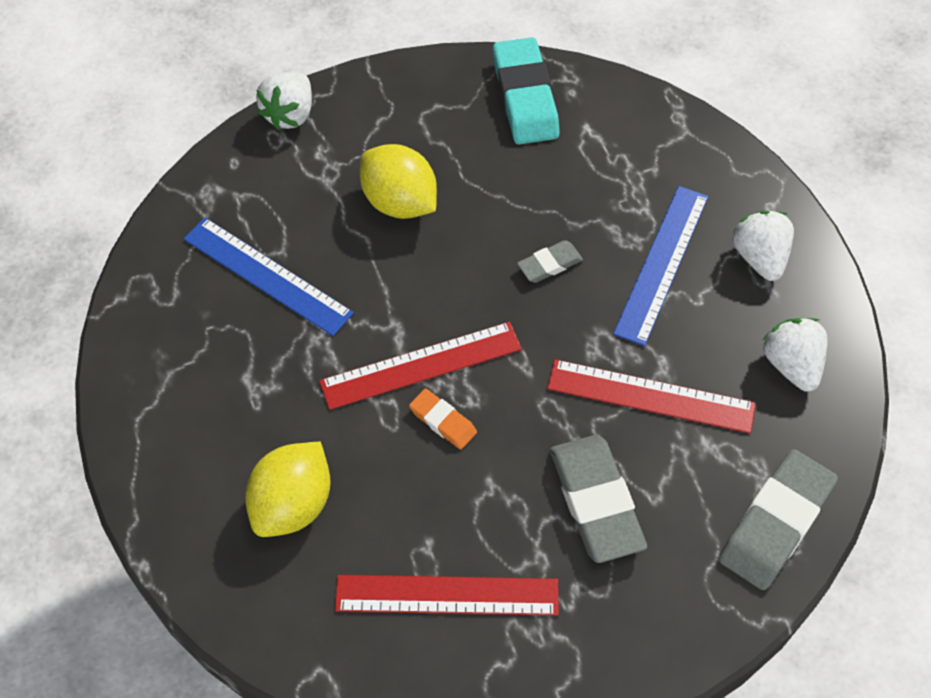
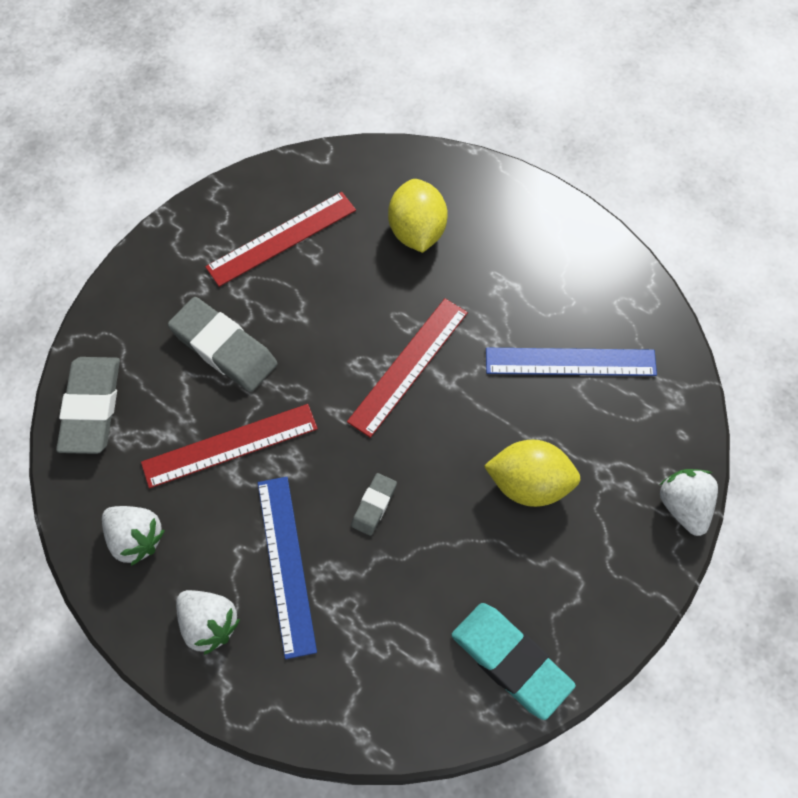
camera: 145 degrees right, 5 degrees up
orange eraser [409,389,477,450] -> none

